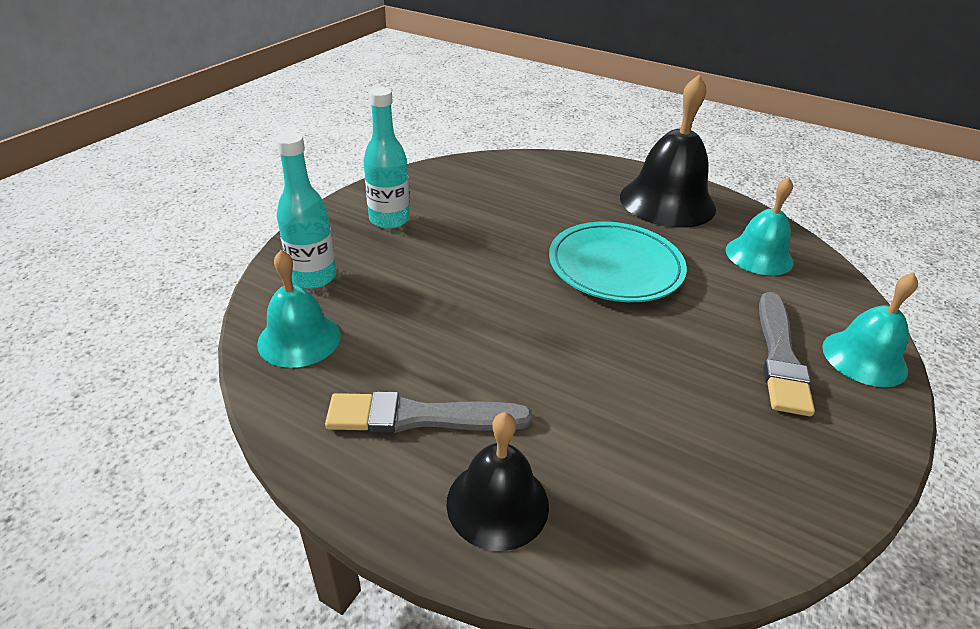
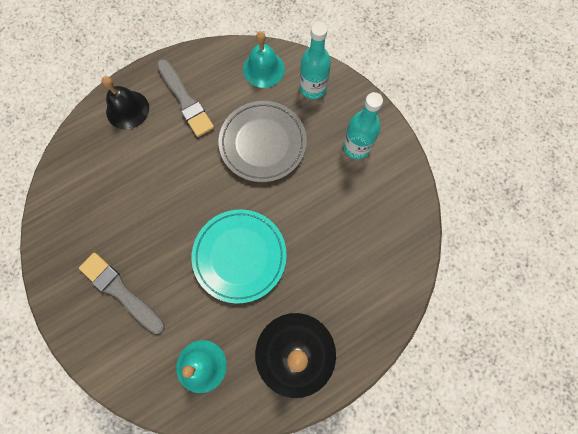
camera: 120 degrees right, 35 degrees up
grey brush [325,391,532,433] -> grey brush turned 120 degrees clockwise [157,59,214,137]
turquoise bell [822,273,918,387] -> none
none -> grey plate [218,101,307,182]

